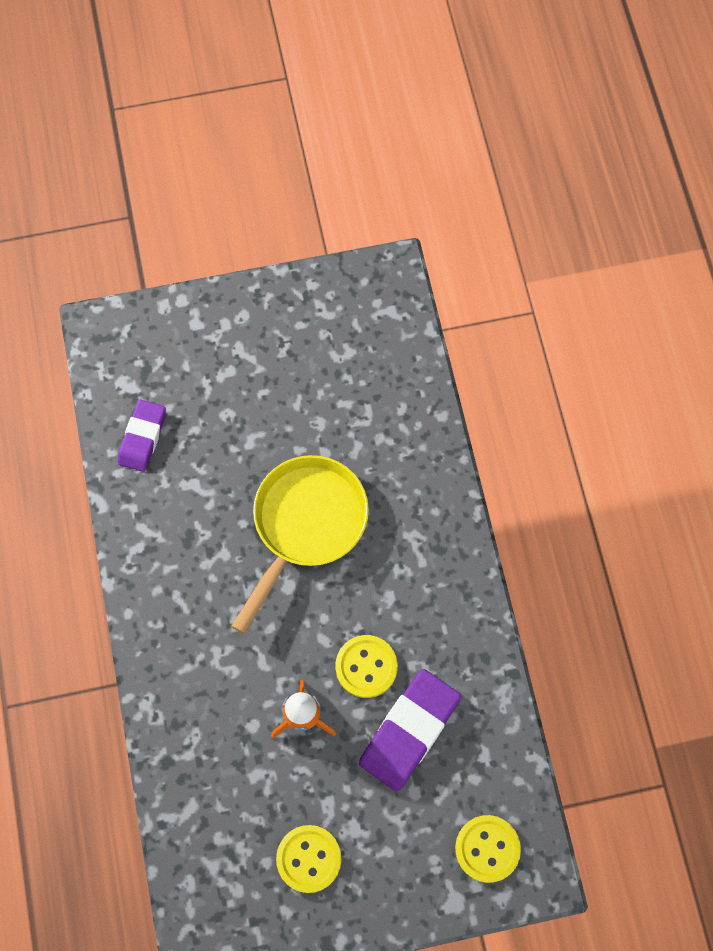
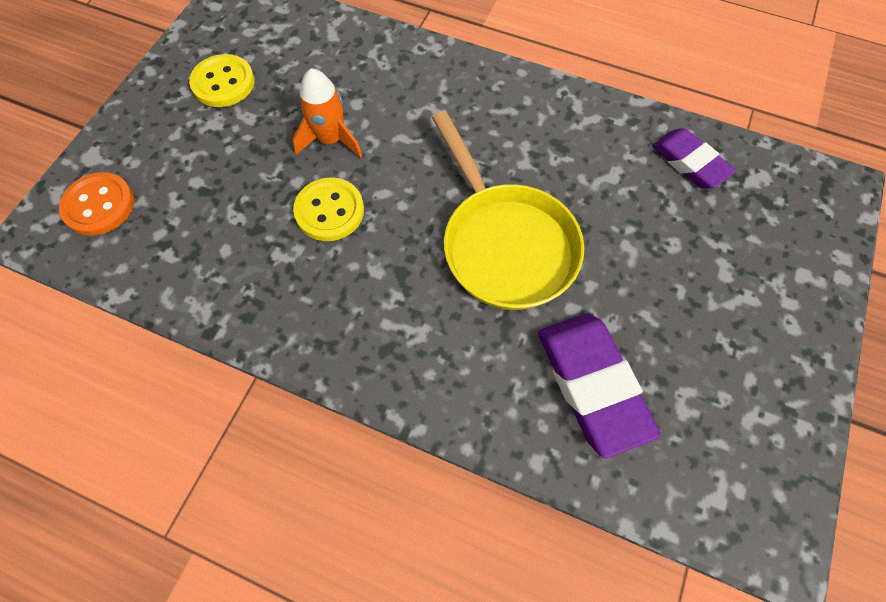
camera: 125 degrees right, 5 degrees down
purple eraser [359,669,461,791] -> purple eraser moved to [538,314,660,458]
yellow button [455,815,521,883] -> orange button [59,172,135,236]

